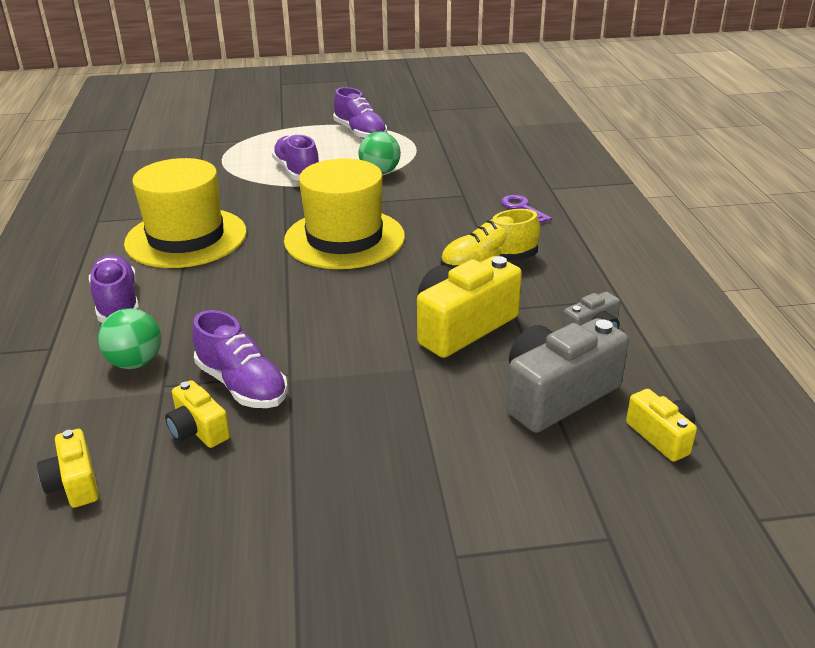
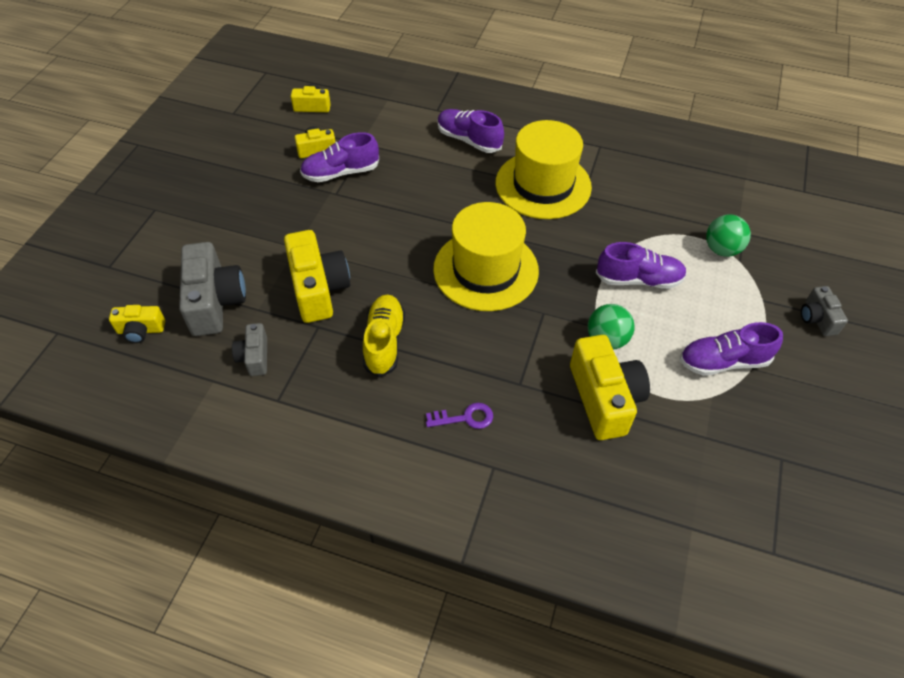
camera: 115 degrees right, 20 degrees up
purple shoe [89,254,139,323] -> purple shoe turned 150 degrees counterclockwise [438,109,504,153]
green ball [98,308,162,369] -> green ball moved to [706,215,751,257]
none -> yellow camera [570,335,650,440]
none -> grey camera [801,286,848,336]

